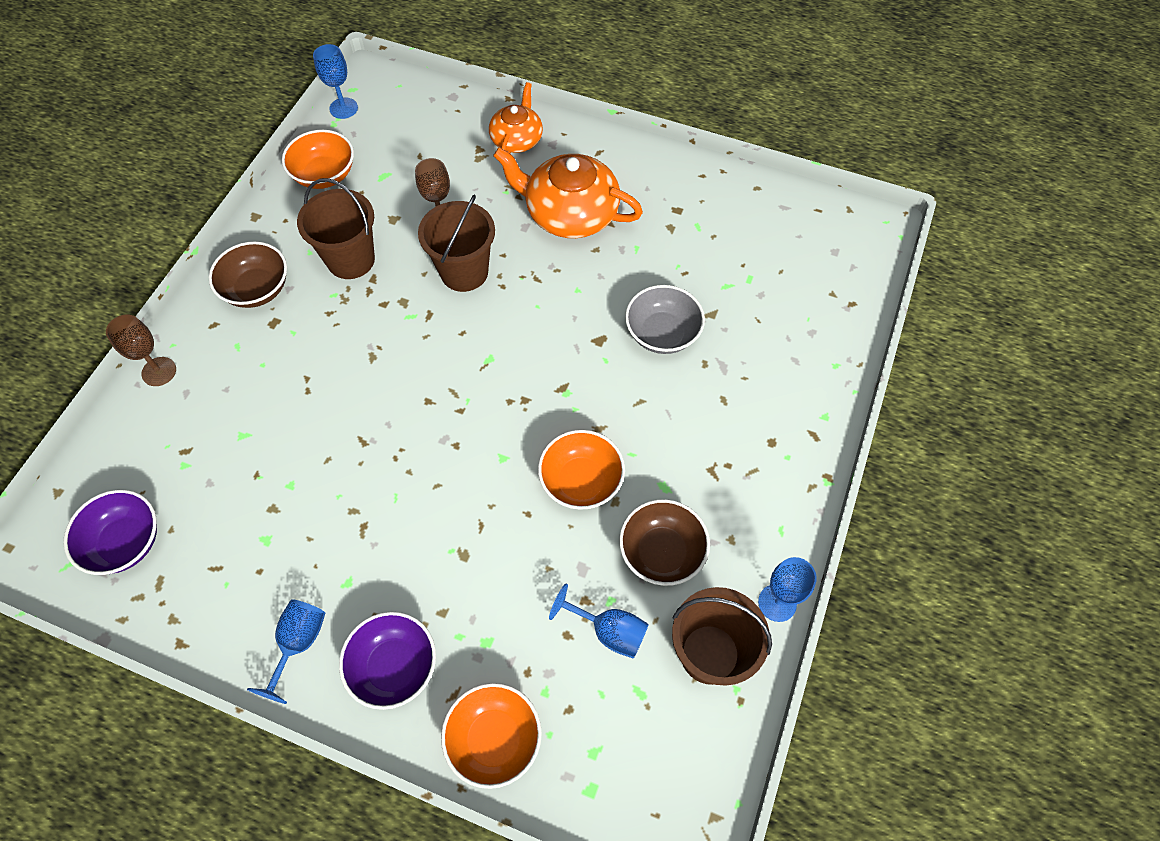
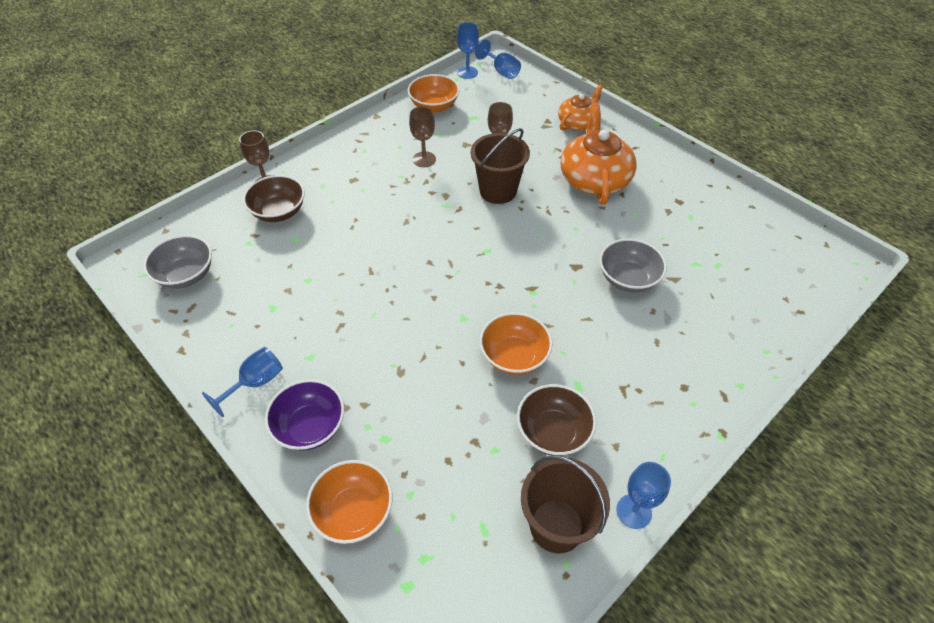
camera: 25 degrees right, 10 degrees down
purple bowl [63,490,157,575] -> grey bowl [144,235,212,289]
brown bowl [209,241,287,308] -> brown bowl moved to [243,175,305,222]
brown bucket [297,178,375,279] -> brown goblet [409,106,436,167]
orange teapot [493,147,643,238] -> orange teapot turned 45 degrees clockwise [561,102,637,205]
blue goblet [549,583,649,659] -> blue goblet moved to [475,39,521,79]

